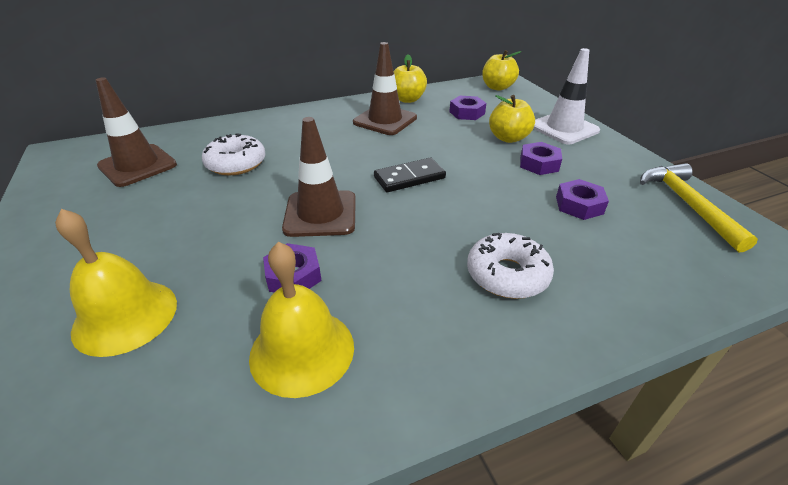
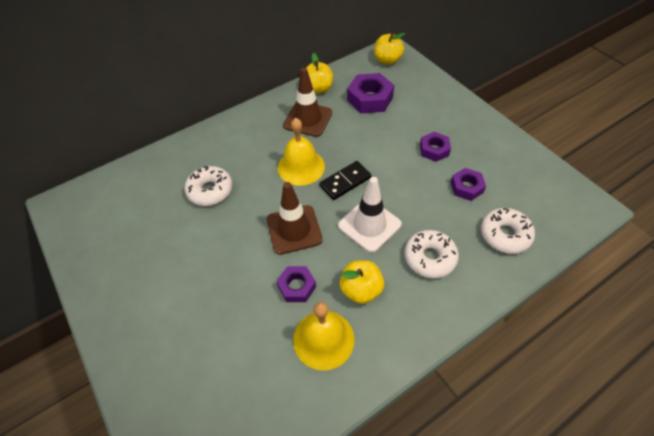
camera: 10 degrees left, 15 degrees up
yellow bell [55,209,177,357] -> yellow bell moved to [278,118,325,186]
brown traffic cone [96,77,177,187] -> none
purple nut [449,96,486,120] -> purple nut [347,73,394,113], size x1.62
yellow apple [489,95,535,143] -> yellow apple moved to [340,261,384,304]
white traffic cone [533,48,600,144] -> white traffic cone moved to [338,177,402,253]
yellow hammer [640,163,758,252] -> none
none -> white donut [481,208,535,254]

